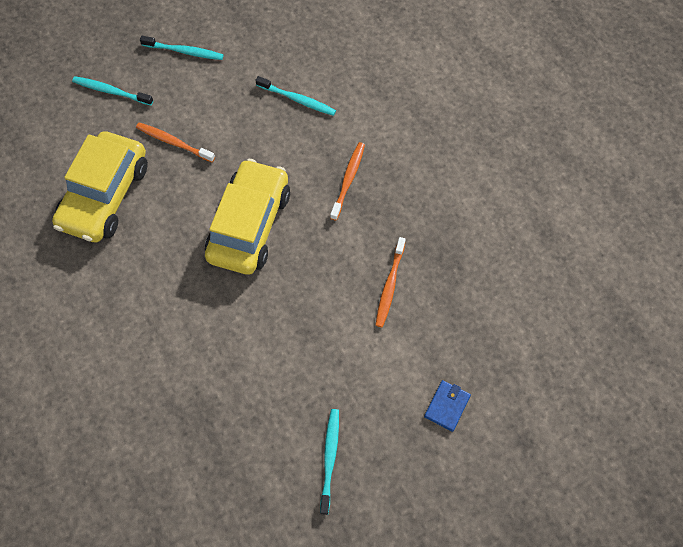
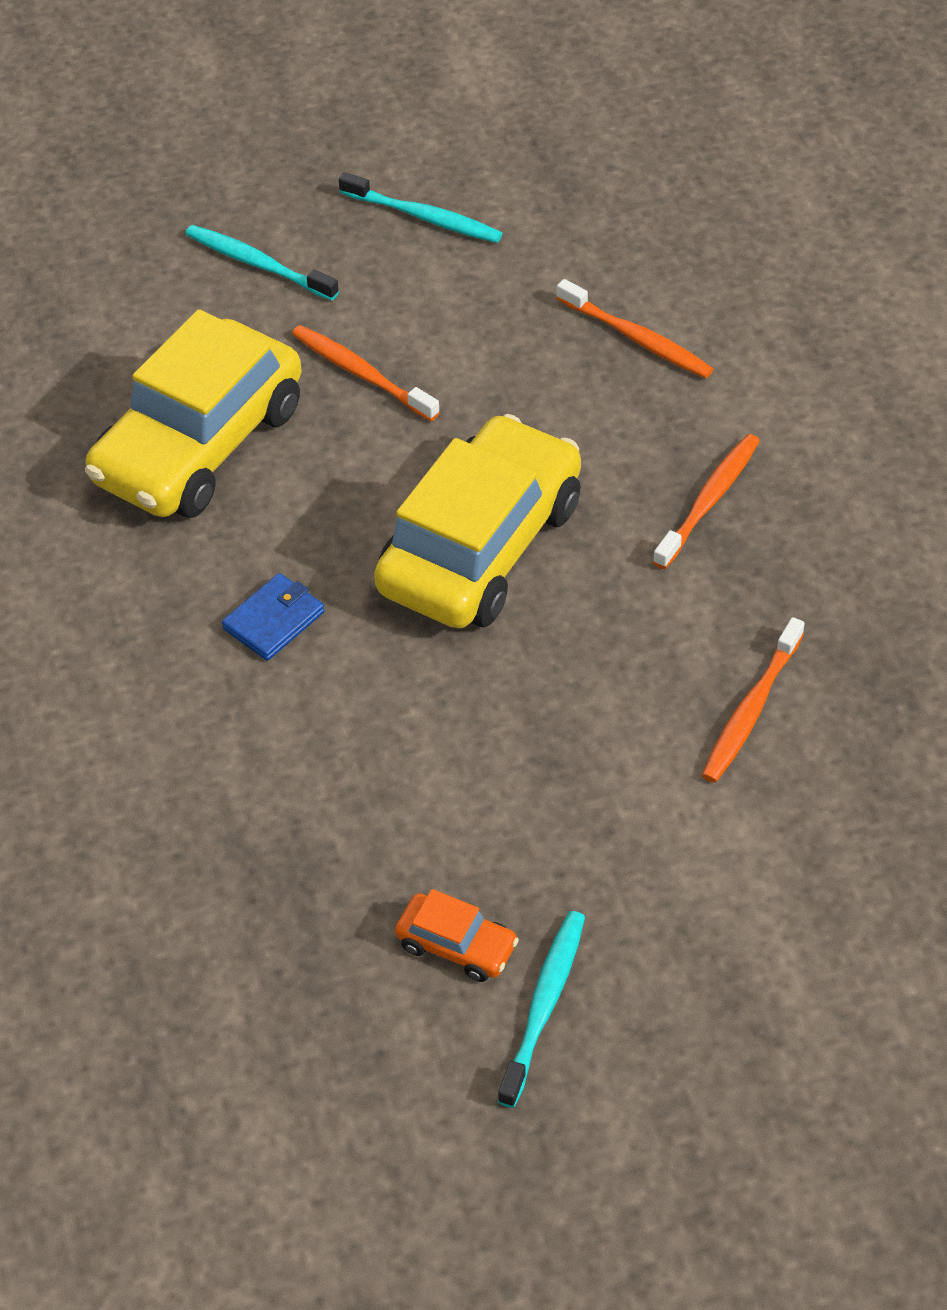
camera: 15 degrees right, 15 degrees down
turquoise toothbrush [255,76,336,116] -> orange toothbrush [557,279,713,378]
blue wallet [424,380,471,432] -> blue wallet moved to [222,573,325,661]
none -> orange car [395,889,519,982]

